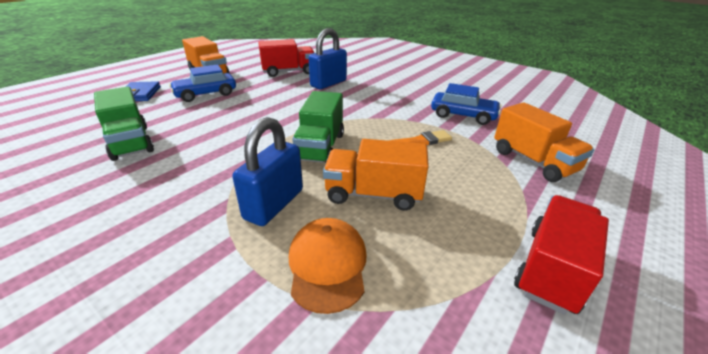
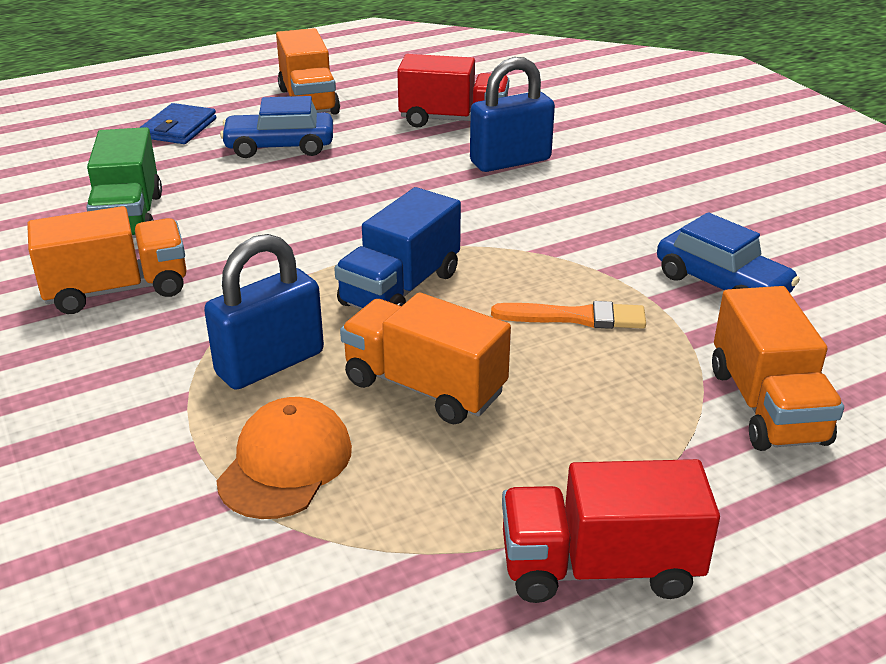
camera: 25 degrees right, 0 degrees up
green truck [292,91,344,164] -> blue truck [334,187,461,309]
red truck [514,195,609,315] -> red truck turned 150 degrees counterclockwise [502,459,720,603]
none -> orange truck [27,206,187,314]

